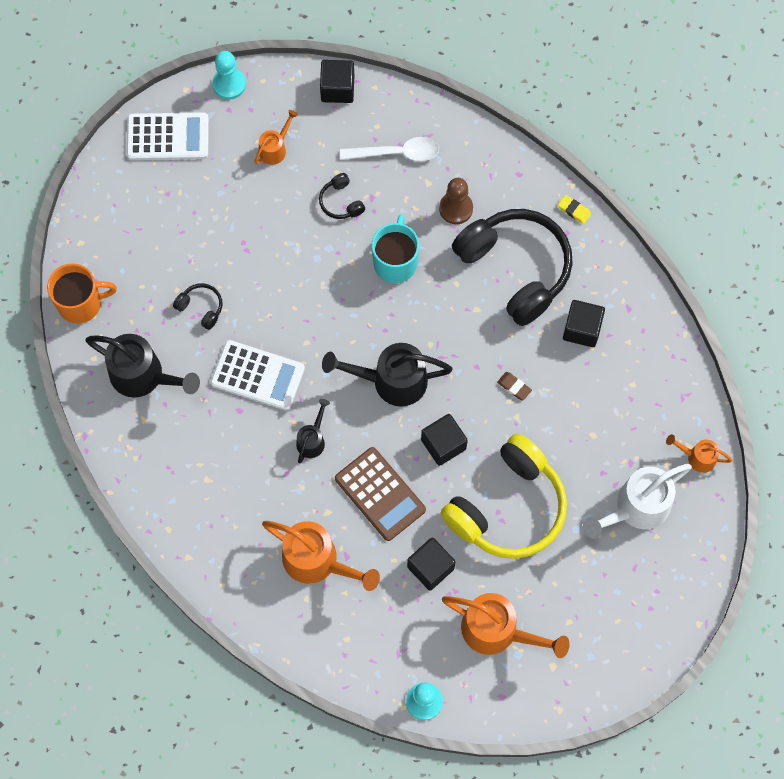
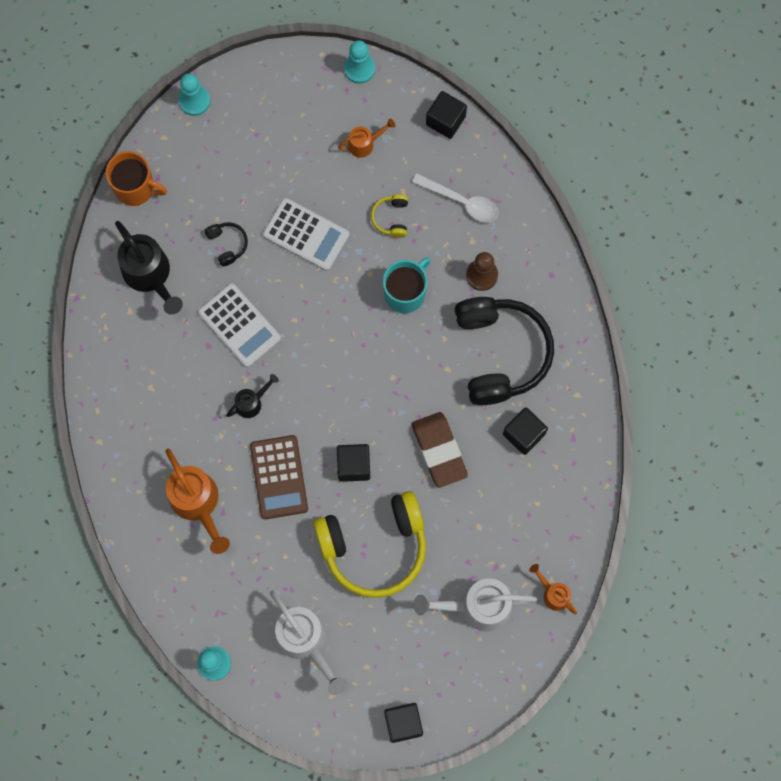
camera: 30 degrees right, 5 degrees up
white calculator [126,112,209,160] -> white calculator moved to [263,198,349,271]
black headphones [319,173,365,219] -> yellow headphones [371,194,408,238]
black watering can [322,343,452,407] -> none
black cube [407,538,455,591] -> black cube moved to [384,703,423,743]
orange watering can [442,593,569,658] -> white watering can [270,591,347,695]
brown eraser [497,372,532,401] -> brown eraser [412,412,468,488], size x2.38
yellow eraser [558,195,591,224] -> none
none -> turquoise pawn [179,73,210,116]

